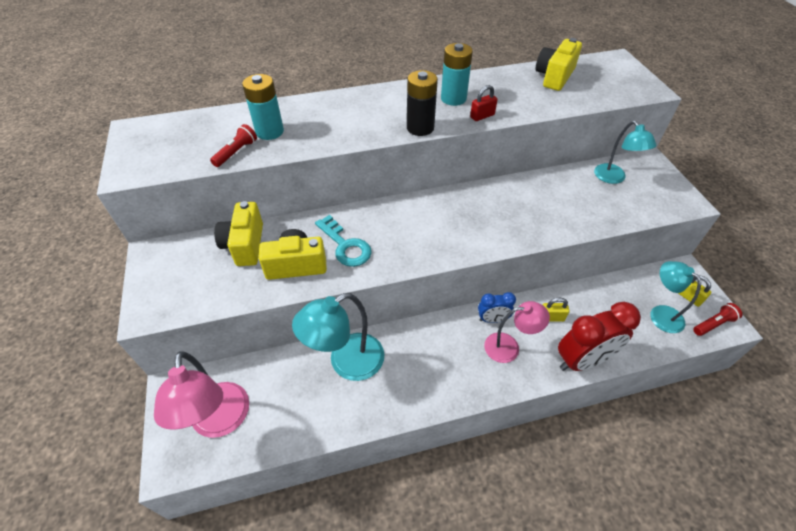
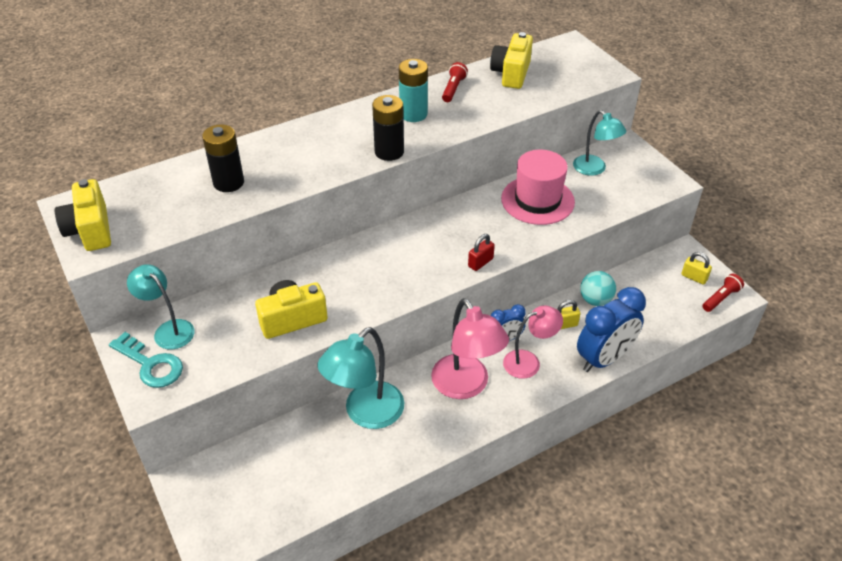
camera: 15 degrees left, 5 degrees down
pink lamp [154,351,249,438] -> pink lamp moved to [431,298,509,399]
red flashlight [210,124,257,167] -> red flashlight moved to [442,62,468,102]
yellow camera [214,201,263,266] -> yellow camera moved to [55,179,111,251]
turquoise battery [242,74,284,140] -> black battery [202,124,244,192]
turquoise key [315,215,372,267] -> turquoise key moved to [109,332,183,388]
red padlock [470,85,498,121] -> red padlock moved to [468,234,495,271]
red clock [558,302,641,371] -> blue clock [577,287,646,372]
turquoise lamp [650,261,701,333] -> turquoise lamp moved to [127,264,195,350]
none -> pink hat [501,150,575,225]
none -> turquoise ball [580,271,616,306]

